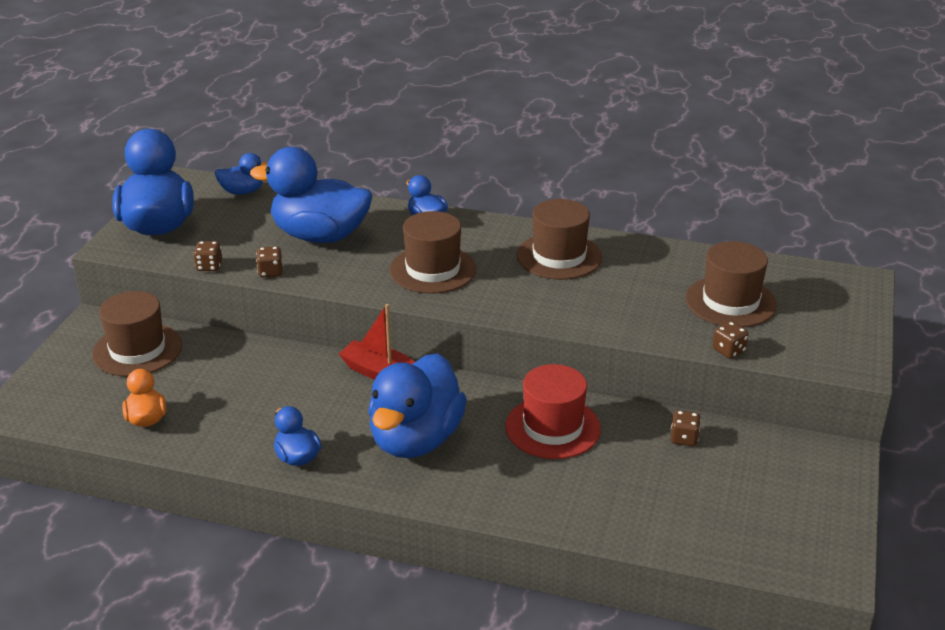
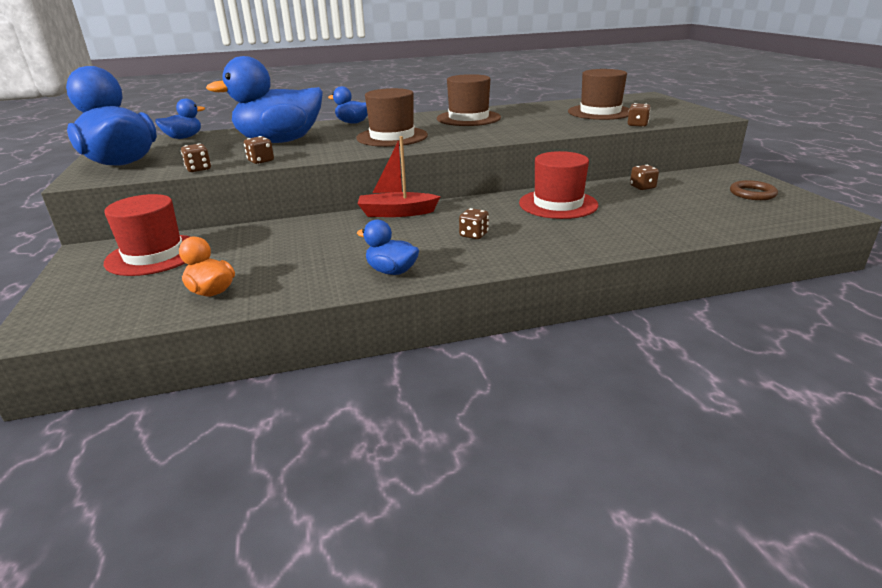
camera: 30 degrees left, 5 degrees down
brown hat [92,291,182,377] -> red hat [104,194,190,276]
blue duck [368,353,467,458] -> brown dice [459,208,489,239]
none -> brown ring [730,180,778,200]

